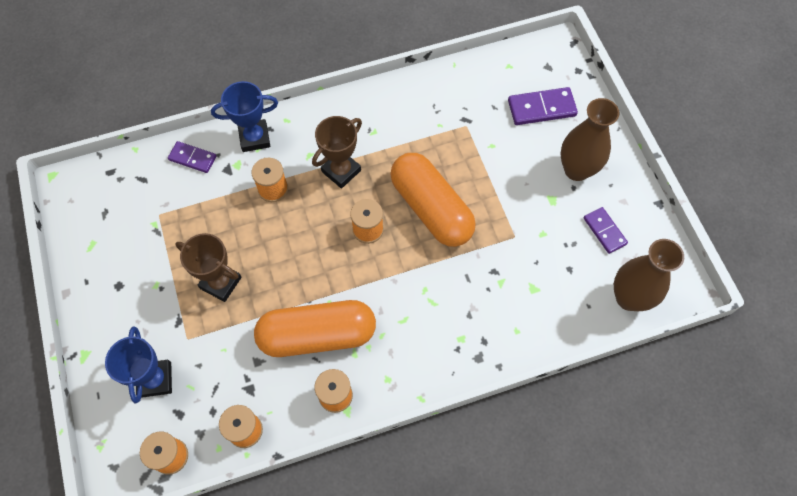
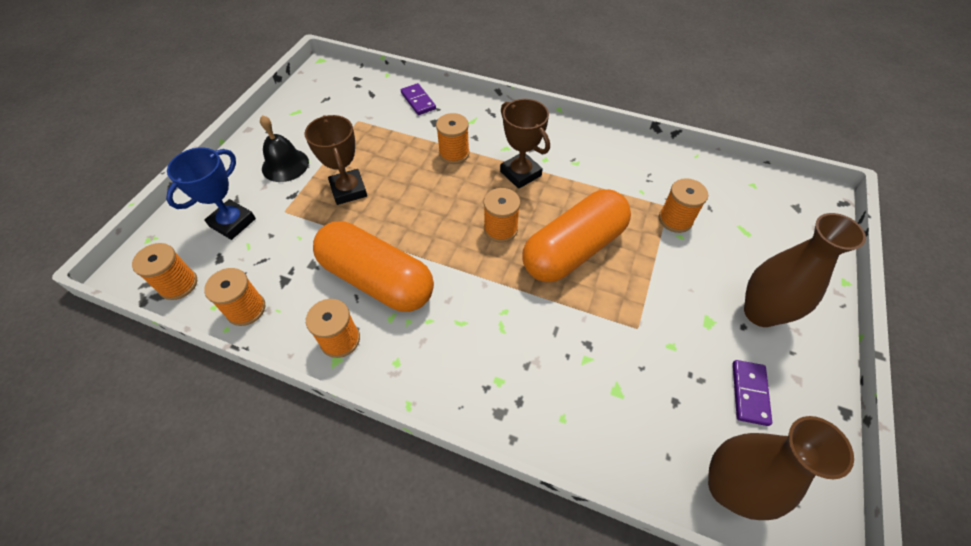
camera: 40 degrees right, 10 degrees down
blue trophy [211,81,278,152] -> none
brown trophy [312,116,362,189] -> brown trophy turned 60 degrees clockwise [500,99,550,189]
orange capsule [390,153,476,247] -> orange capsule turned 45 degrees clockwise [522,189,631,282]
purple domino [508,87,578,125] -> none
none -> black bell [260,115,309,182]
none -> orange spool [659,178,708,233]

